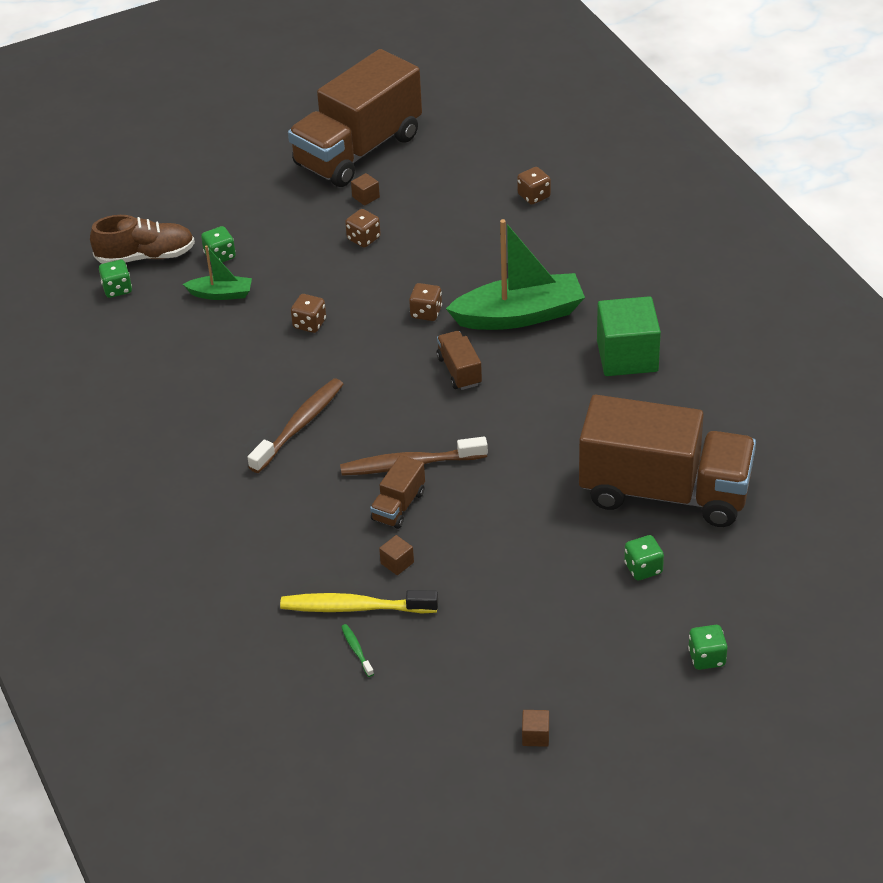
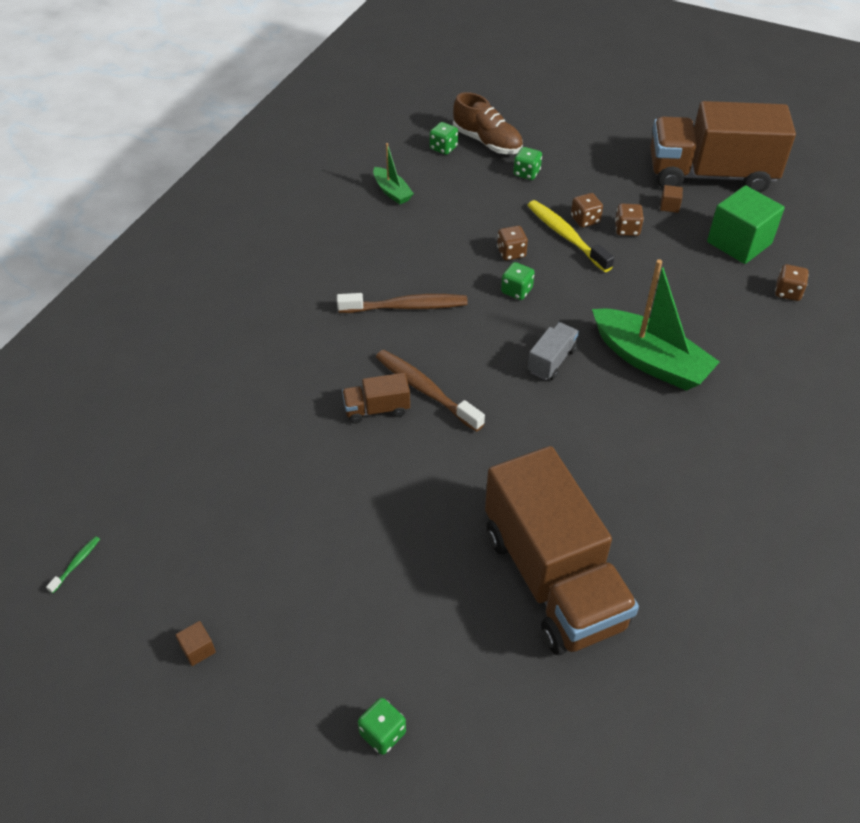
camera: 50 degrees right, 5 degrees up
green boat [183,246,252,300] -> green boat moved to [373,143,414,204]
yellow toothbrush [280,590,438,614] -> yellow toothbrush moved to [527,200,614,272]
green toothbrush [341,624,374,677] -> green toothbrush moved to [46,536,100,593]
brown cube [379,535,414,575] -> none
brown dice [409,283,442,321] -> brown dice moved to [571,193,603,228]
brown truck [437,331,482,390] -> grey truck [528,322,579,380]
green cube [597,296,661,376] -> green cube moved to [707,185,785,264]
green dice [624,535,664,580] -> green dice moved to [501,262,535,300]

